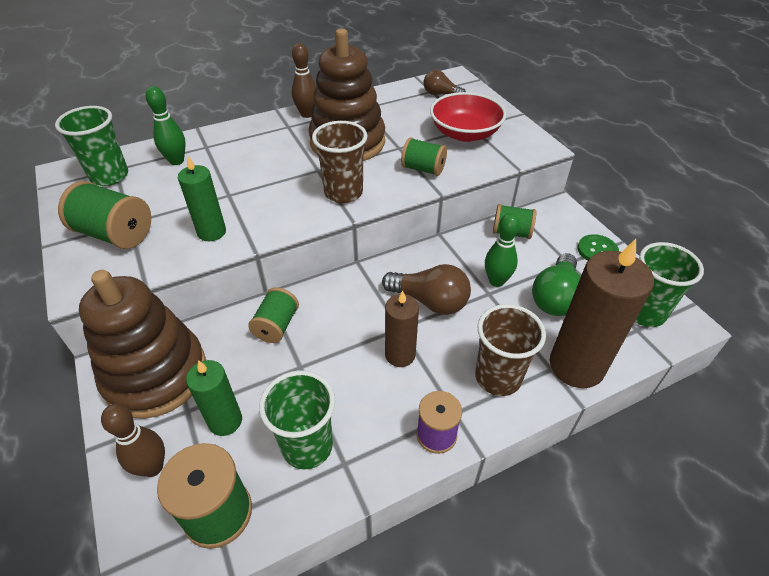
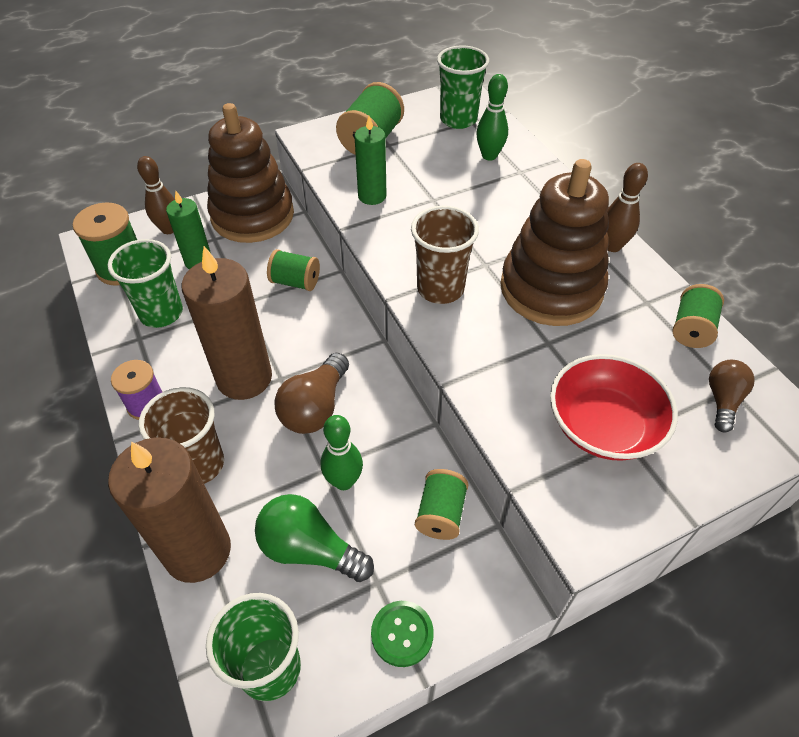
camera: 90 degrees right, 5 degrees up
brown candle [385,291,419,367] -> brown candle [181,246,272,400], size x1.75
green spool [401,137,447,176] -> green spool moved to [672,284,724,348]

